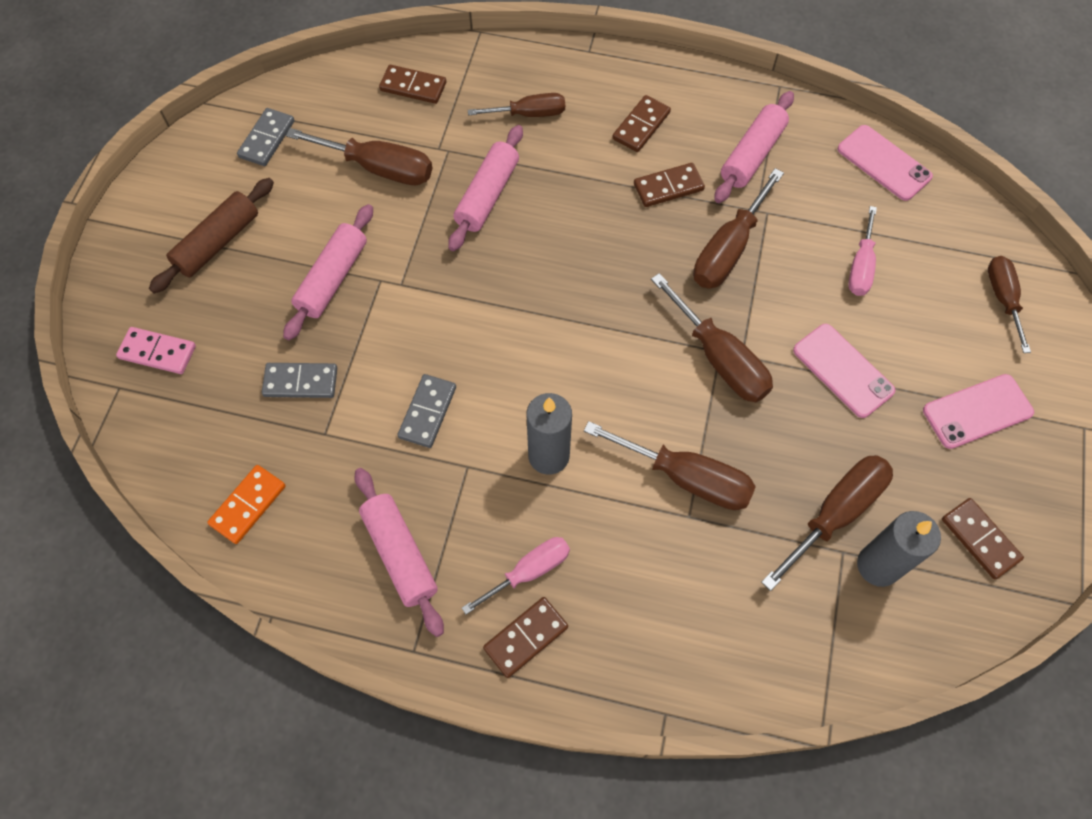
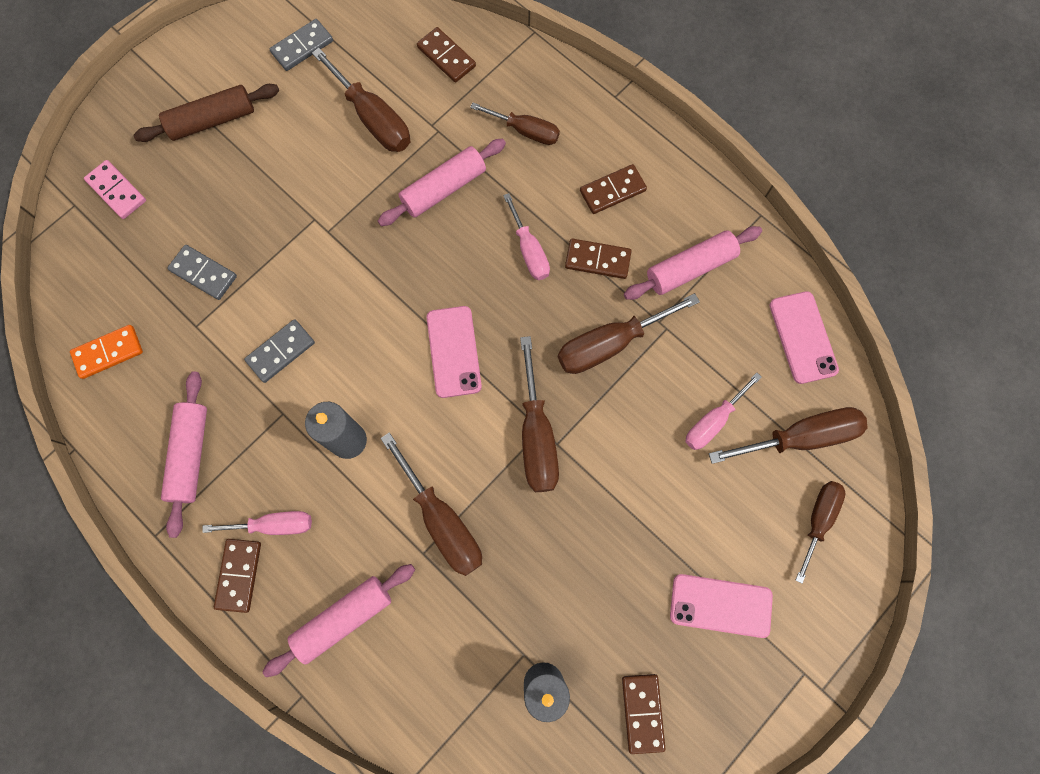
camera: 30 degrees right, 10 degrees up
pink rolling pin [283,204,373,340] -> pink rolling pin moved to [262,564,415,677]
brown domino [483,597,568,678] -> brown domino turned 75 degrees counterclockwise [214,539,261,613]
brown screwdriver [761,455,893,591] -> brown screwdriver moved to [709,407,867,464]
pink phone [793,324,895,418] -> pink phone moved to [427,306,482,398]
none -> pink screwdriver [503,193,550,280]

